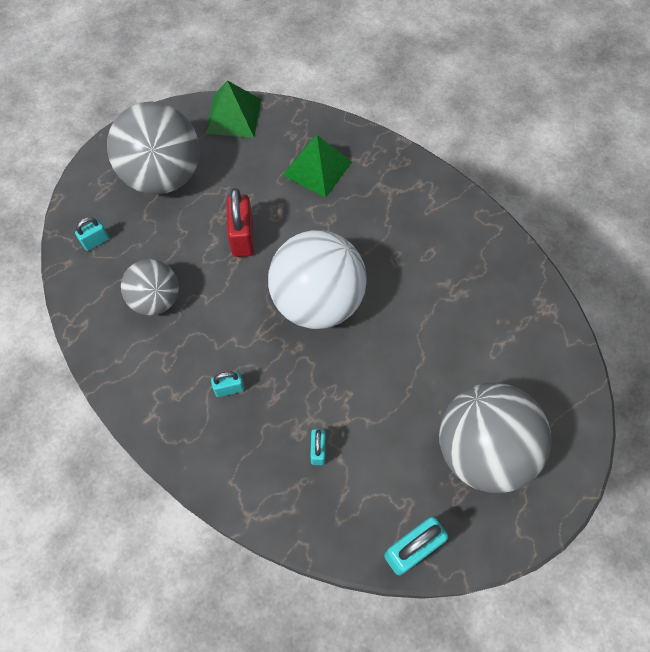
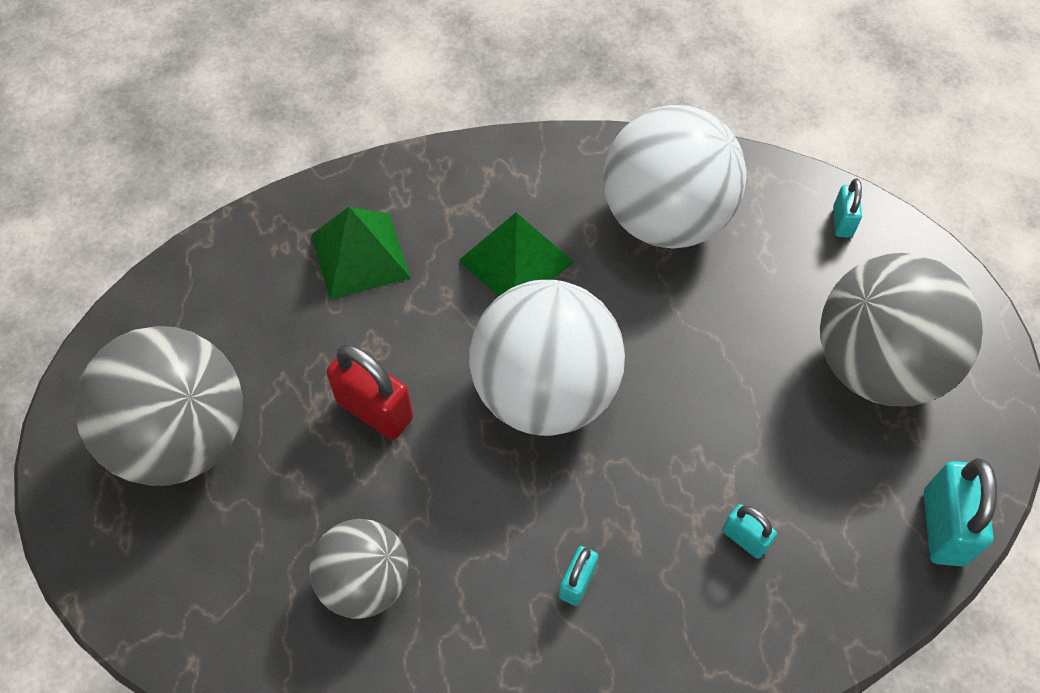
camera: 50 degrees left, 5 degrees down
turquoise padlock [75,217,109,251] -> turquoise padlock moved to [833,179,862,238]
green pyramid [205,80,261,138] -> green pyramid moved to [458,212,574,296]
none -> white ball [603,105,747,249]

